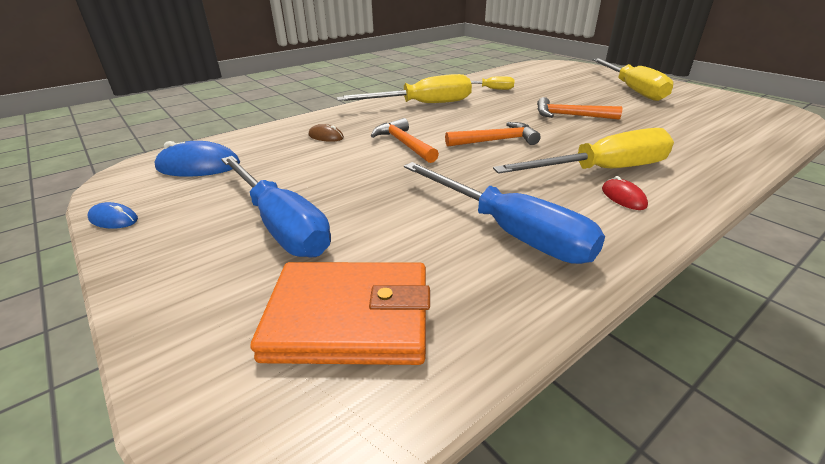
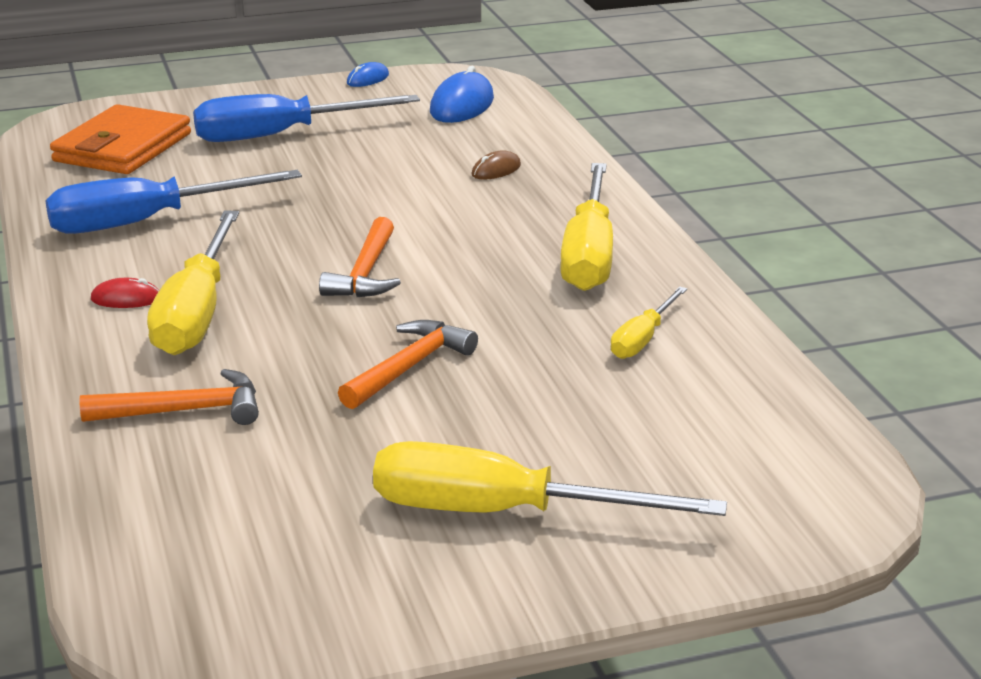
camera: 110 degrees right, 5 degrees down
orange hammer [371,118,439,163] -> orange hammer moved to [79,369,259,425]

